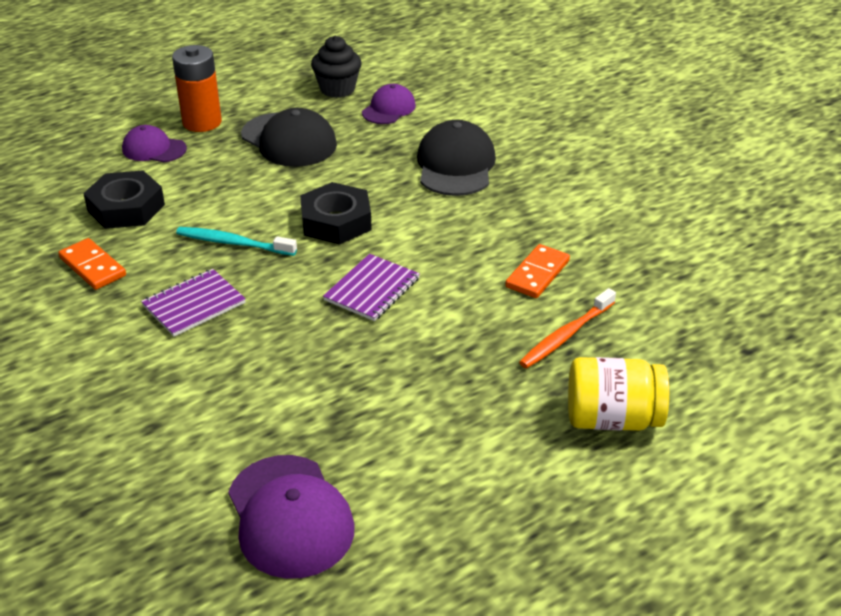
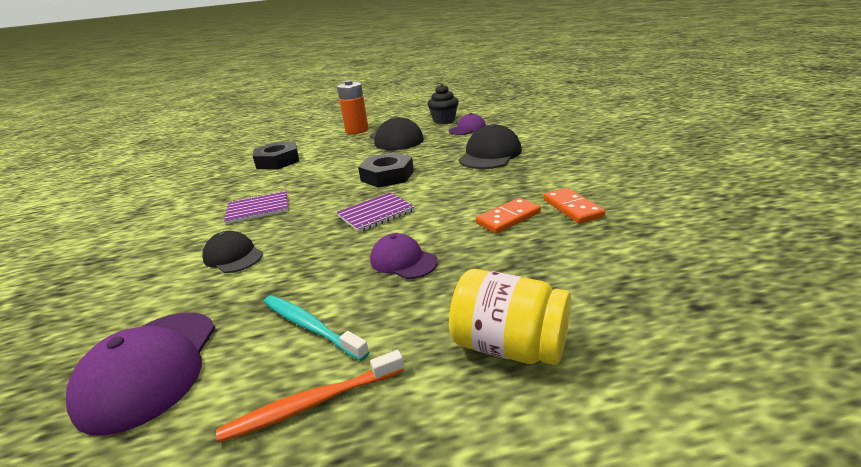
camera: 25 degrees right, 10 degrees down
orange domino [58,238,126,290] -> orange domino moved to [543,188,606,224]
purple cap [122,125,187,163] -> purple cap moved to [370,233,438,279]
turquoise toothbrush [176,227,297,256] -> turquoise toothbrush moved to [264,295,369,361]
orange toothbrush [519,288,616,368] -> orange toothbrush moved to [216,350,404,443]
none -> black cap [202,231,263,273]

